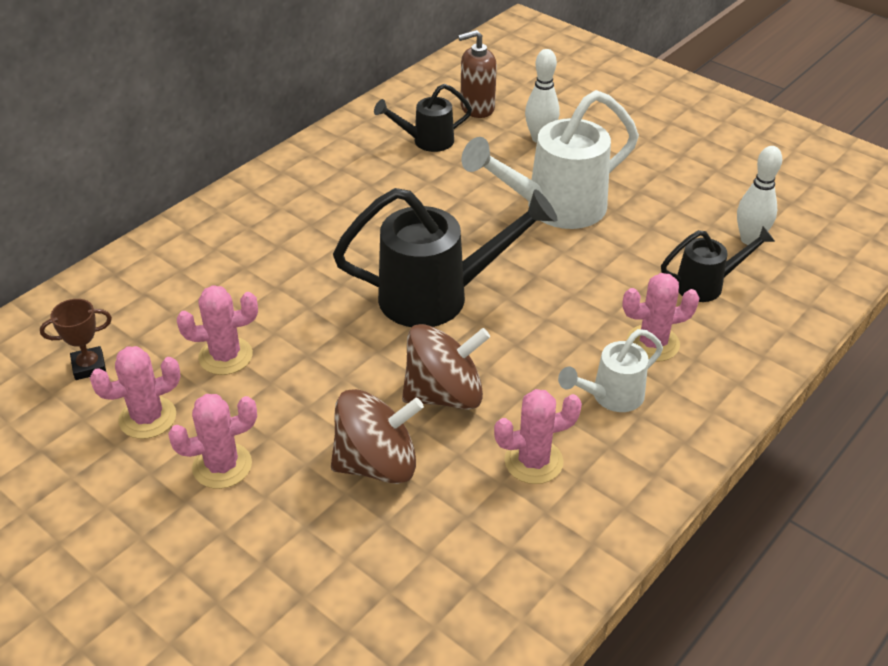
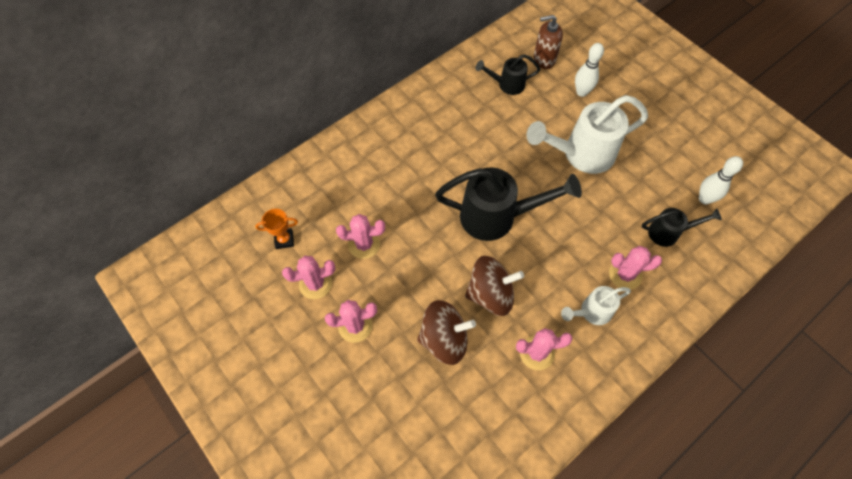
camera: 10 degrees right, 20 degrees up
brown trophy [40,299,112,380] -> orange trophy [255,209,298,249]

